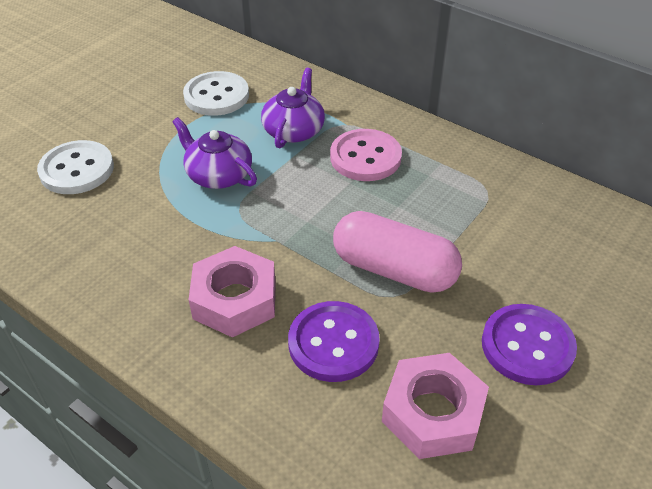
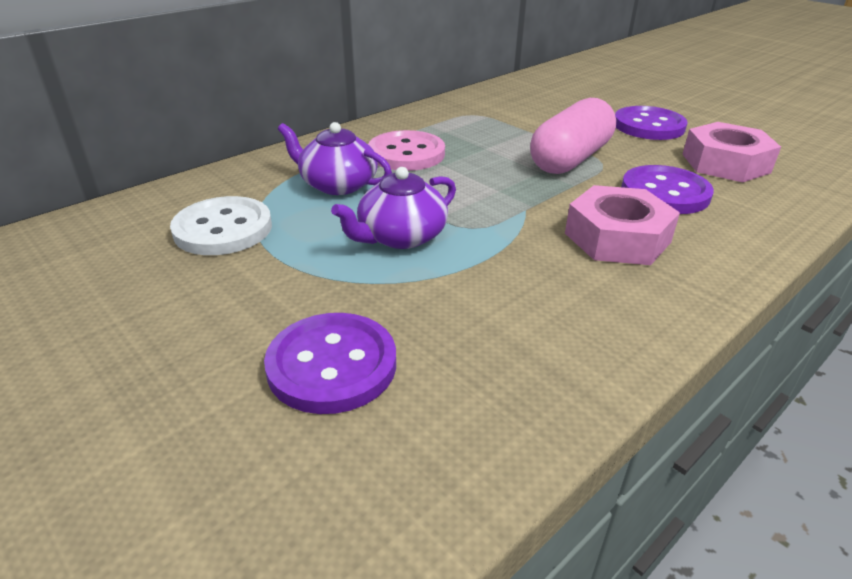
camera: 80 degrees left, 10 degrees down
white button [37,140,114,194] -> purple button [264,313,396,414]

